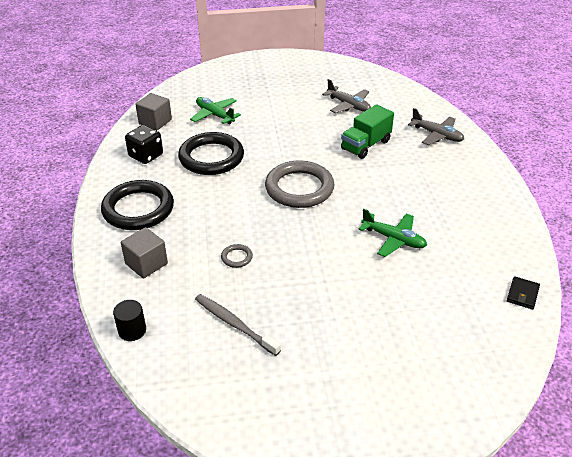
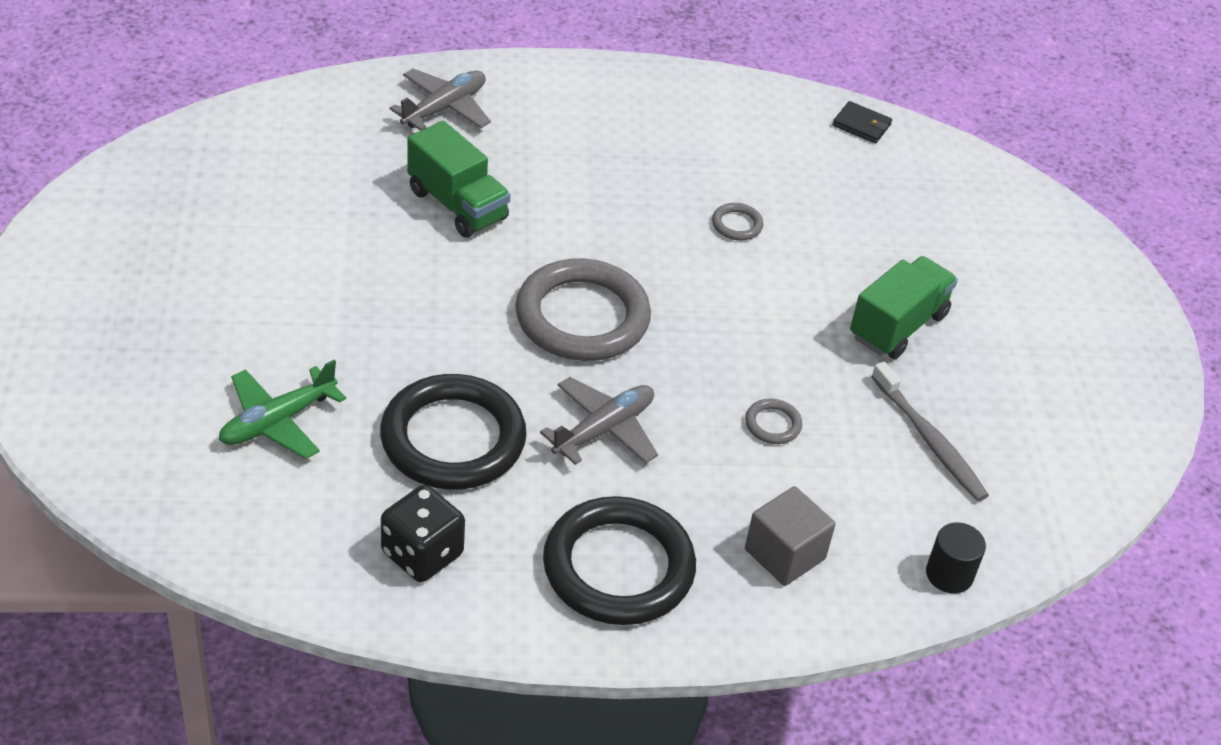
camera: 90 degrees left, 5 degrees up
grey cube [135,93,172,130] -> none
grey toothbrush [195,294,281,356] -> grey toothbrush turned 75 degrees counterclockwise [871,361,989,501]
grey plane [322,79,371,113] -> grey plane moved to [540,377,658,465]
green plane [358,209,427,257] -> grey ring [712,203,763,240]
none -> green truck [850,256,958,359]

